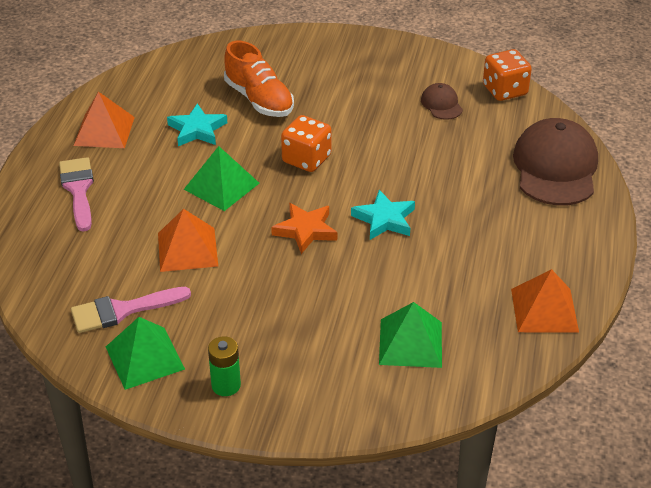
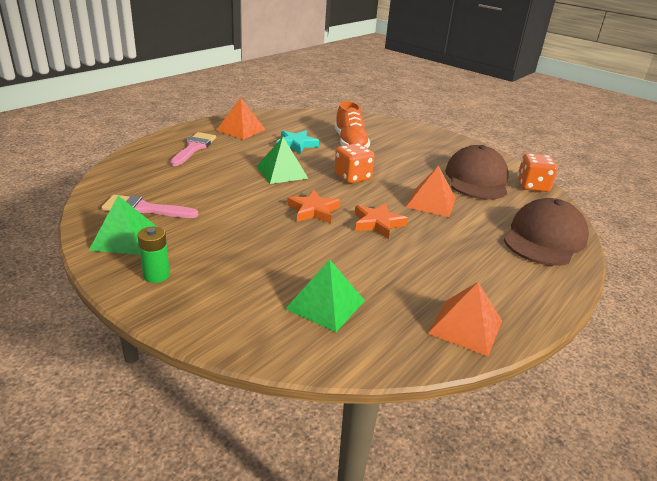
camera: 25 degrees right, 10 degrees down
orange pyramid [158,209,218,272] -> orange pyramid moved to [406,166,456,217]
turquoise star [351,190,415,240] -> orange star [355,203,408,239]
brown cap [421,83,463,120] -> brown cap [445,145,509,200], size x2.14

